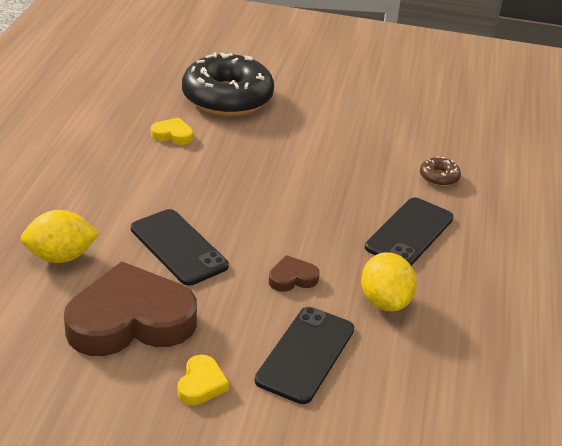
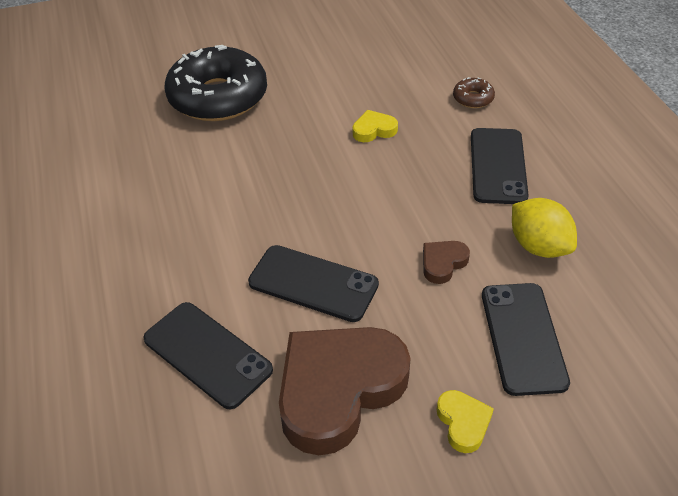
camera: 25 degrees left, 10 degrees up
yellow lemon [21,210,100,263] -> black phone [144,302,273,409]
yellow heart [151,118,193,145] -> yellow heart moved to [353,110,398,142]

